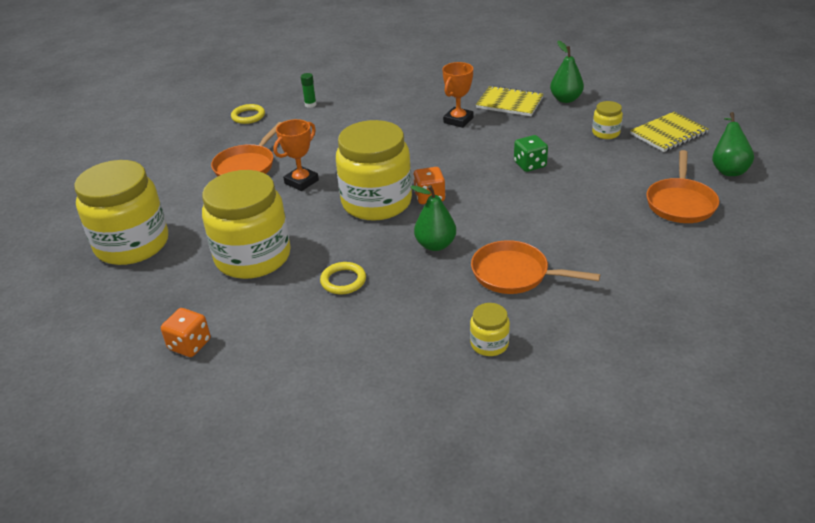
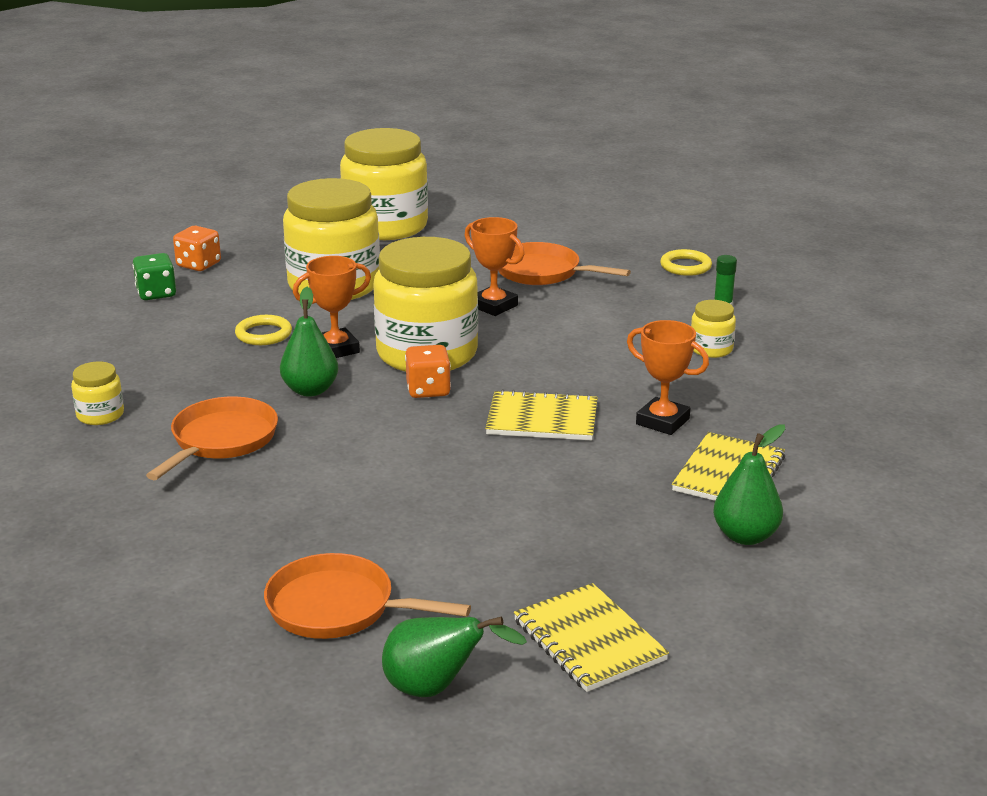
camera: 90 degrees right, 10 degrees down
green dice [514,135,548,172] -> green dice moved to [133,253,176,300]
yellow jar [592,101,623,139] -> yellow jar moved to [691,300,736,358]
none -> orange trophy [293,256,371,358]
none -> yellow notebook [485,389,598,441]

